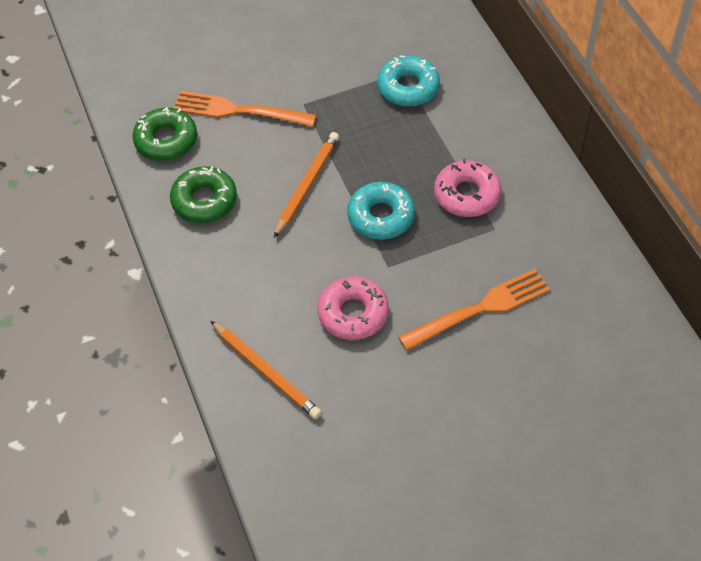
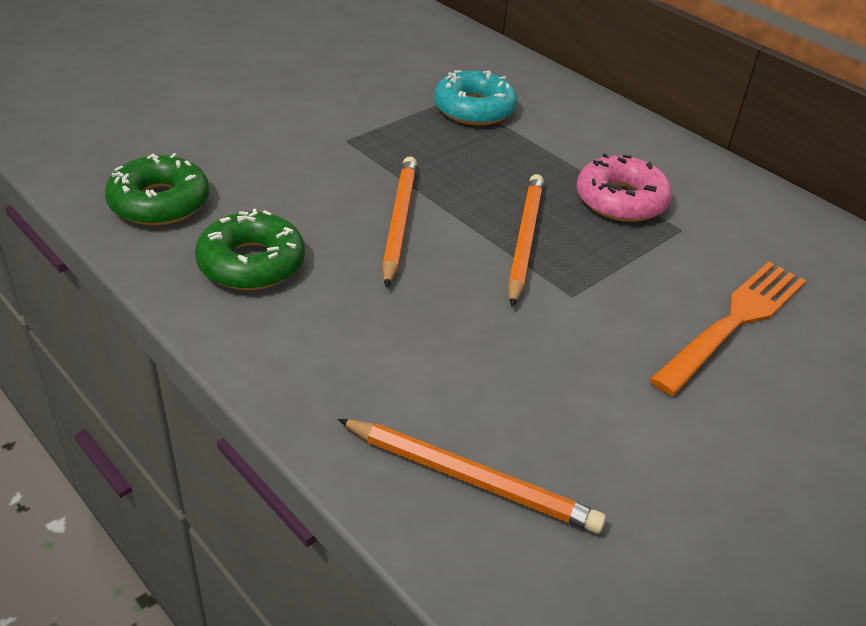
camera: 25 degrees left, 15 degrees down
orange fork [174,91,317,127] -> none
pink donut [317,276,389,340] -> none
turquoise donut [347,182,415,240] -> orange pencil [508,174,544,307]

